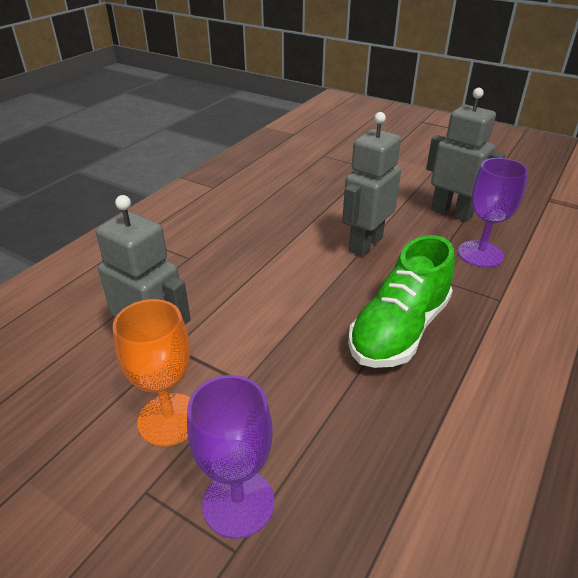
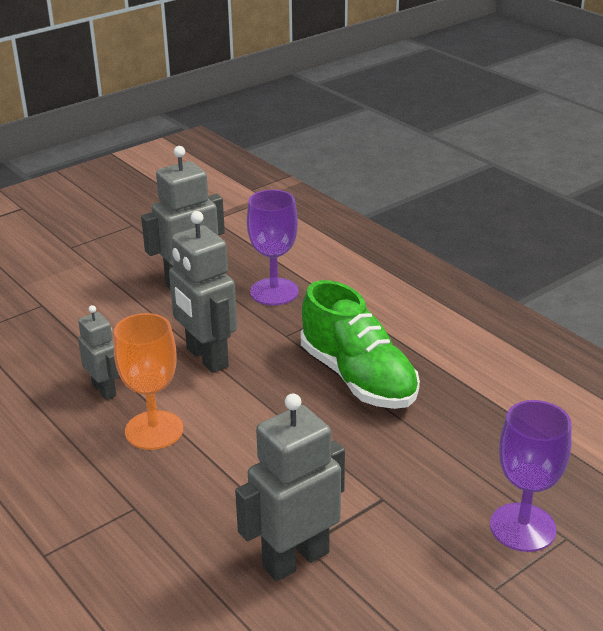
camera: 70 degrees left, 5 degrees down
orange goblet [113,299,190,446] -> orange goblet moved to [114,313,183,450]
none -> grey robot [78,305,119,400]

